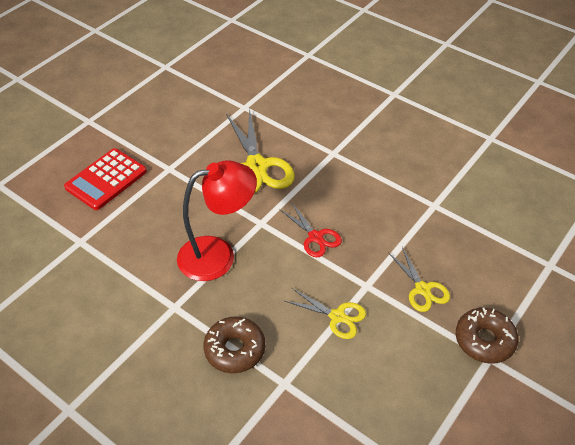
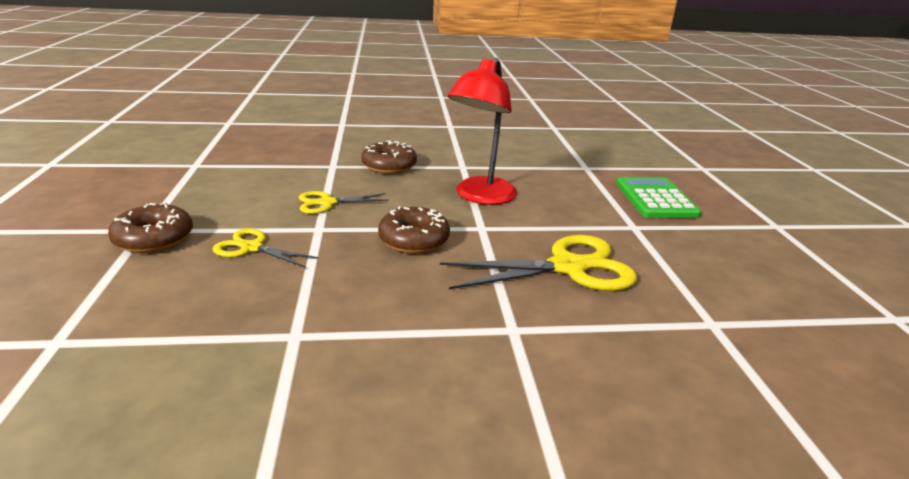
camera: 135 degrees right, 20 degrees down
red calculator [64,148,147,210] -> green calculator [616,177,701,218]
yellow scissors [226,108,295,193] -> yellow scissors turned 135 degrees clockwise [440,235,637,291]
red scissors [279,202,342,257] -> brown donut [378,206,450,254]

